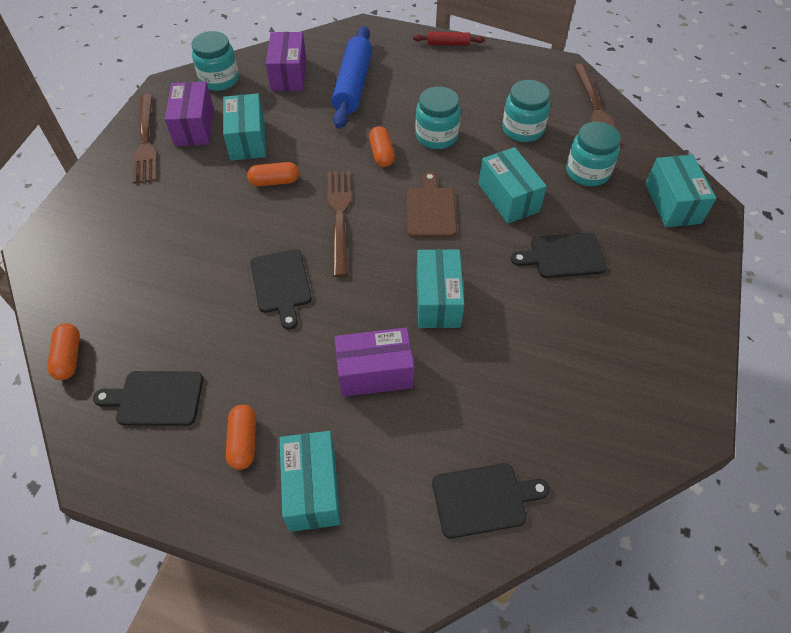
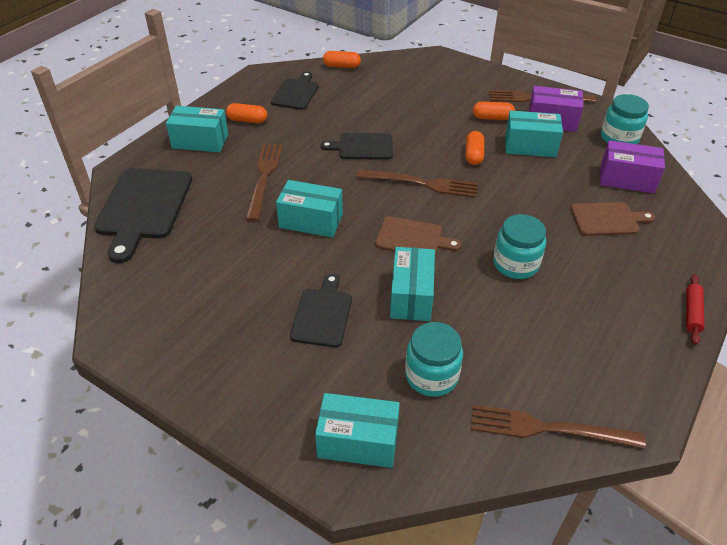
camera: 105 degrees right, 10 degrees down
blue rolling pin [332,26,372,129] -> brown cutting board [570,202,655,236]
purple box [334,327,414,397] -> brown fork [246,144,283,221]
orange capsule [369,126,395,167] -> orange capsule moved to [473,102,515,120]
black cutting board [432,463,550,539] -> black cutting board [94,168,192,263], size x1.68
turquoise box [479,147,547,223] -> turquoise box turned 75 degrees counterclockwise [390,247,435,321]
turquoise jar [502,80,551,142] -> none

